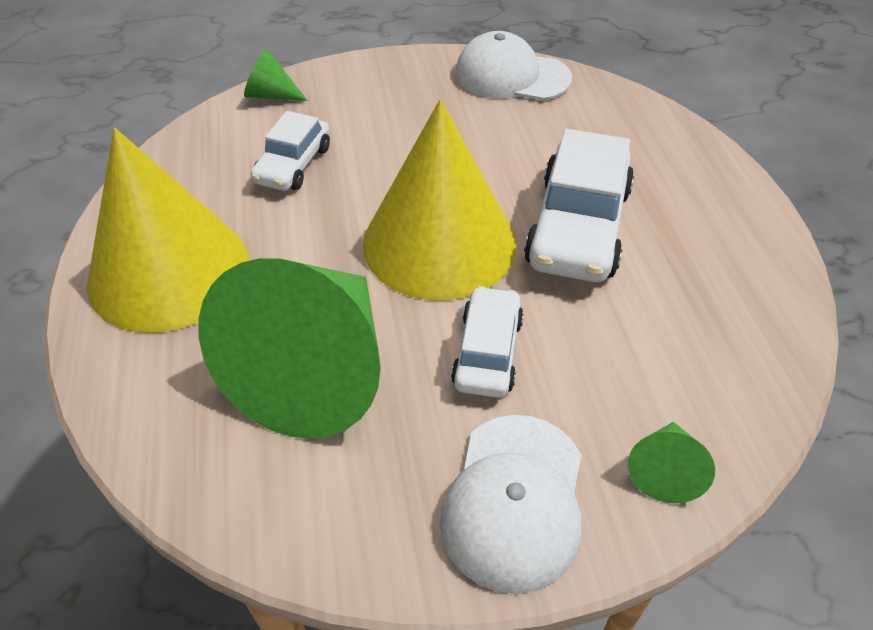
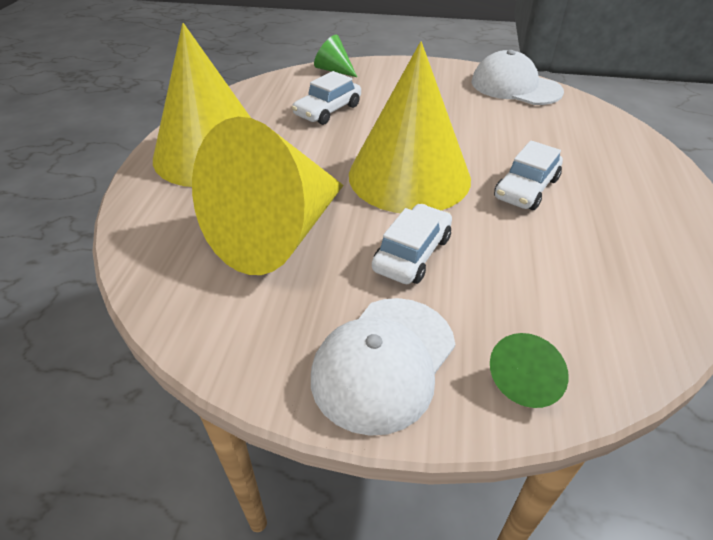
camera: 20 degrees right, 5 degrees down
green cone [198,258,381,439] -> yellow cone [192,117,344,275]
white car [524,129,634,282] -> white car [494,140,563,210], size x0.59

